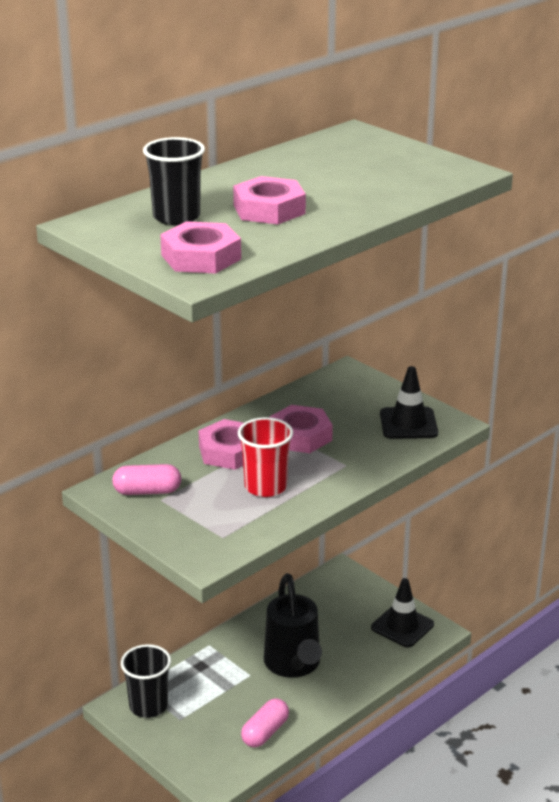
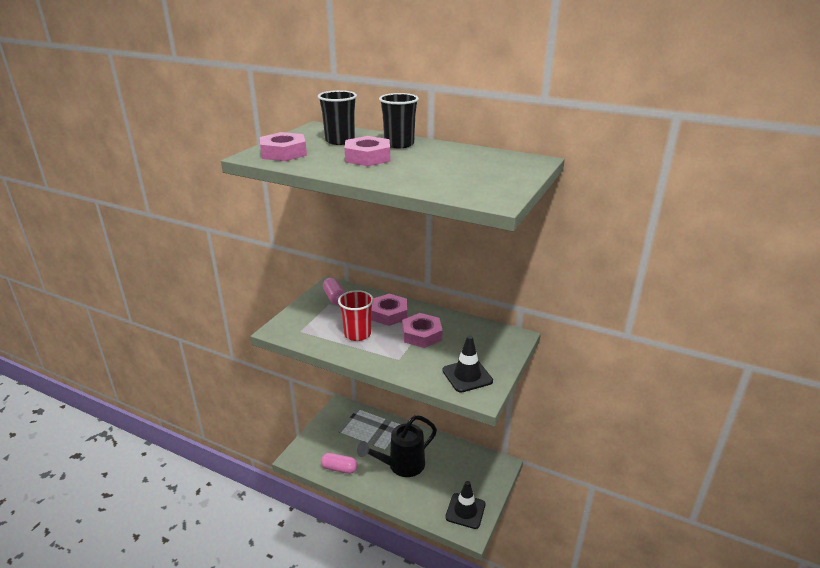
camera: 70 degrees right, 0 degrees up
black cup [121,644,171,718] -> black cup moved to [379,93,419,148]

